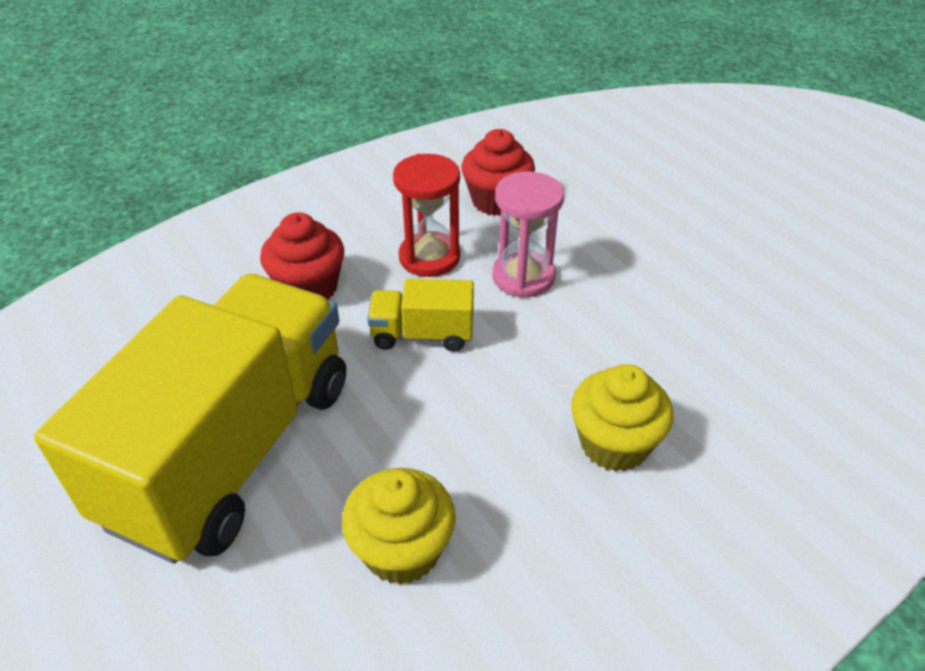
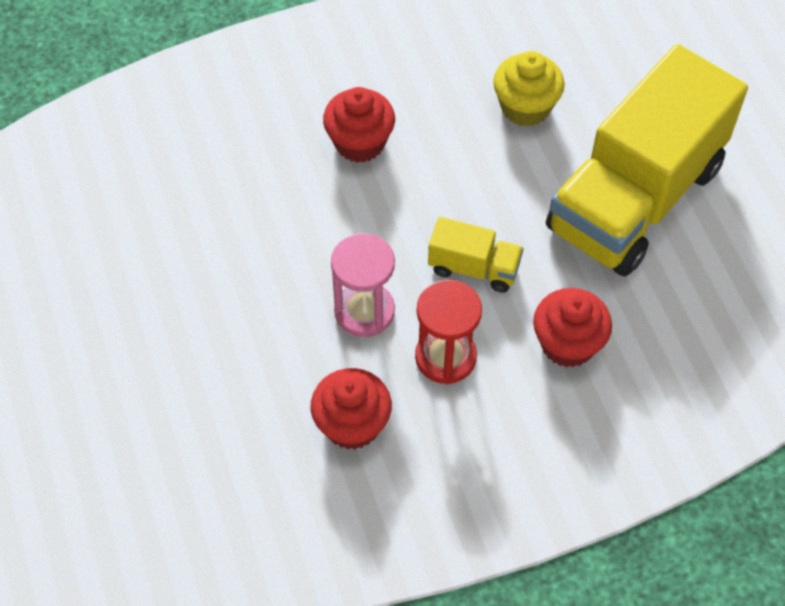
camera: 165 degrees left, 15 degrees up
yellow cupcake [571,364,673,472] -> red cupcake [323,87,395,163]

